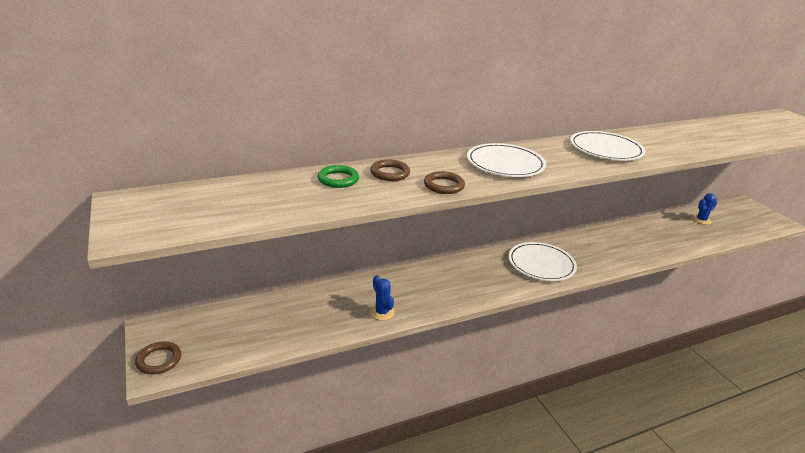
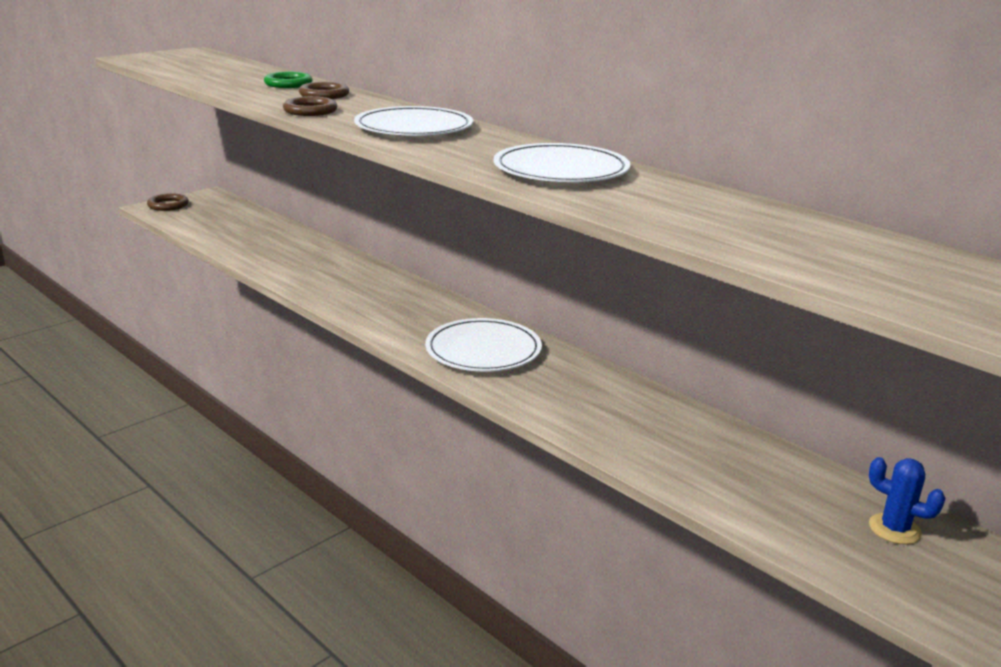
camera: 70 degrees right, 5 degrees down
blue cactus [370,275,395,320] -> none

